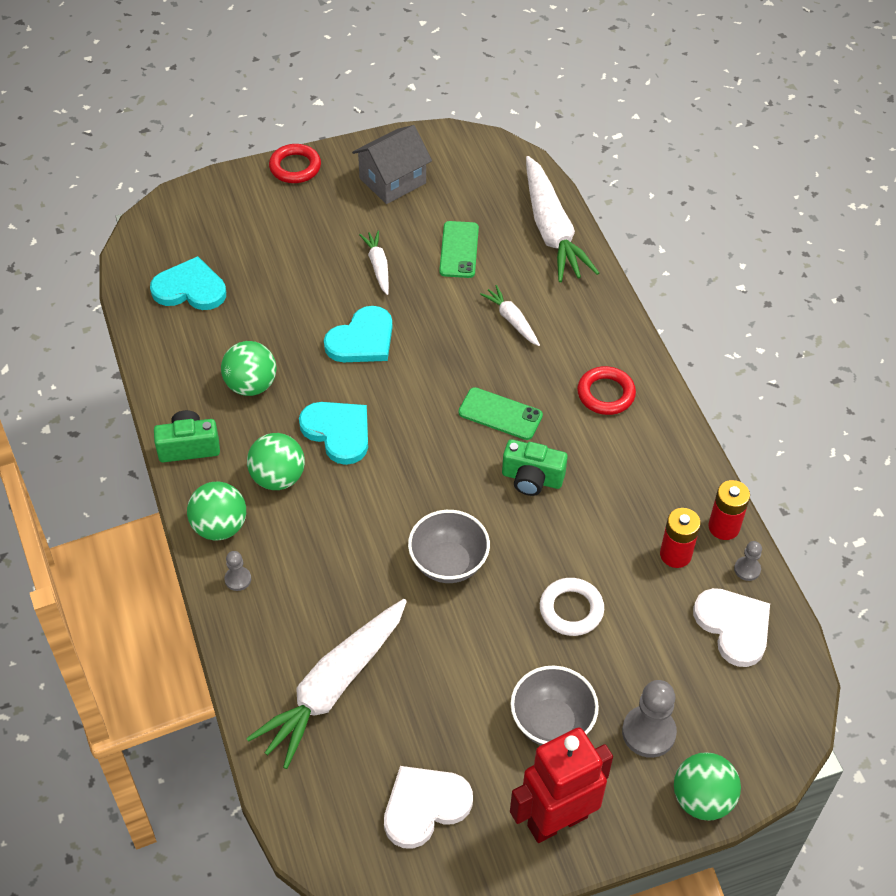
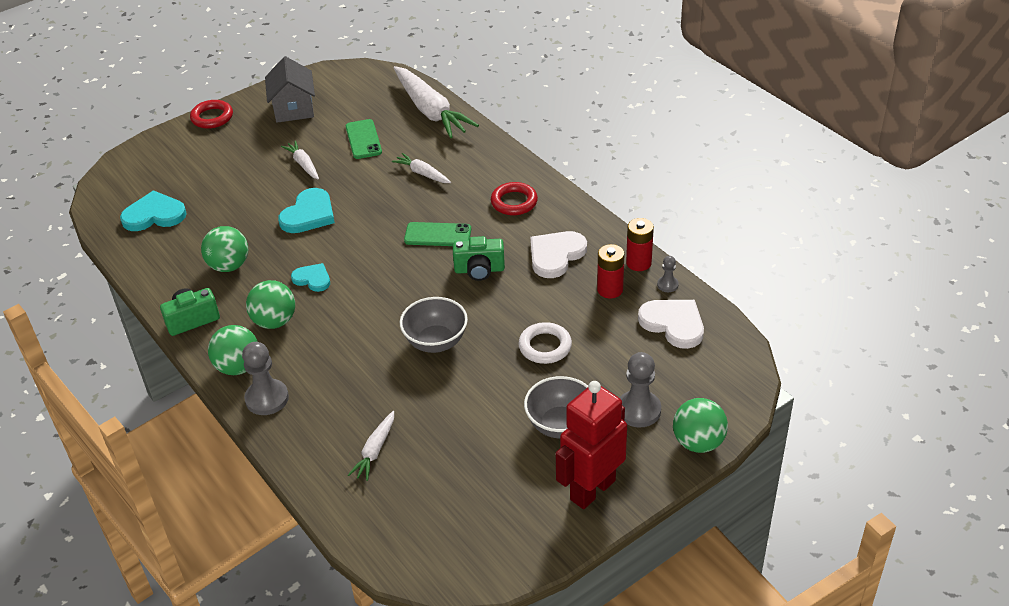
camera: 15 degrees left, 10 degrees down
grey pawn [224,551,251,591] -> grey pawn [242,342,289,415], size x1.90
white carrot [246,599,407,769] -> white carrot [348,411,394,481], size x0.49
turquoise heart [299,402,368,465] -> turquoise heart [291,263,330,292], size x0.62
grey house [352,125,432,204] -> grey house turned 45 degrees counterclockwise [265,56,315,123]
white heart [384,766,473,849] -> white heart moved to [530,231,587,278]

